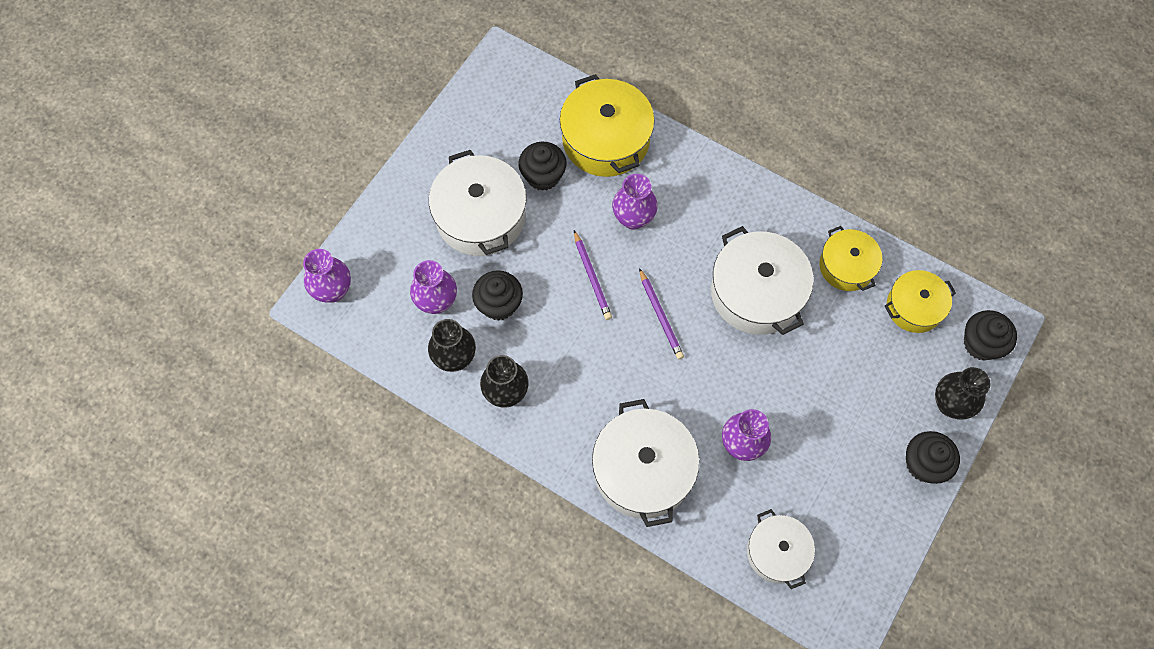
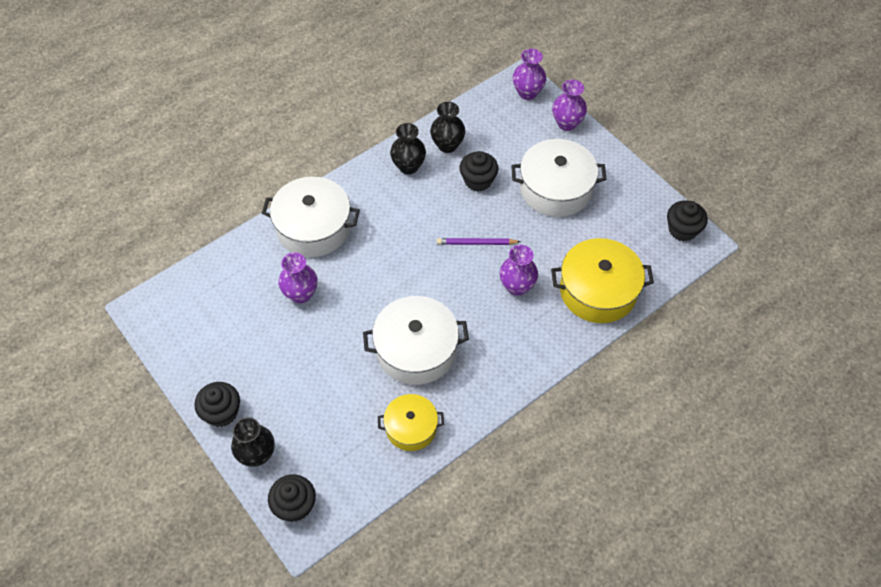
camera: 110 degrees right, 10 degrees down
purple vase [410,260,457,314] -> purple vase moved to [552,80,587,131]
black cupcake [518,142,567,191] -> black cupcake moved to [667,200,708,241]
purple pencil [639,268,684,359] -> none
white pot [747,509,815,589] -> none
yellow pot [885,270,956,333] -> none

